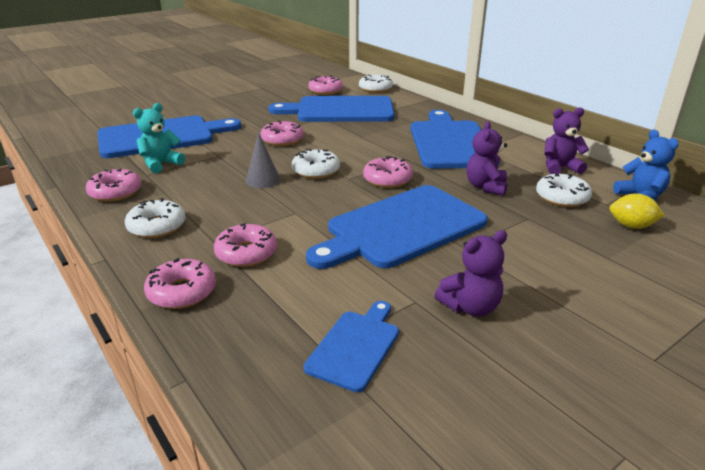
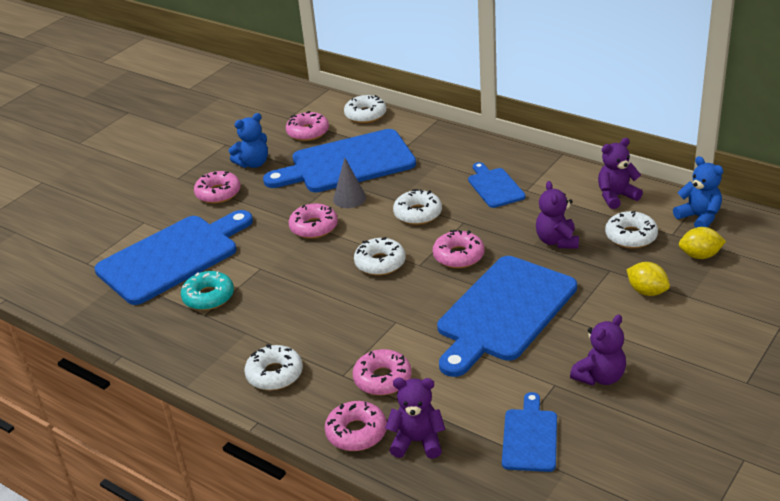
camera: 15 degrees left, 5 degrees up
pink donut [86,169,142,202] -> pink donut moved to [194,171,241,203]
turquoise teddy bear [133,103,185,173] -> turquoise donut [181,271,234,310]
grey cone [246,132,281,188] -> grey cone moved to [333,158,366,208]
blue cutting board [410,110,499,169] -> blue cutting board [468,162,526,208], size x0.50
none -> blue teddy bear [229,113,268,168]
none -> purple teddy bear [385,378,446,459]
none -> white donut [393,189,442,225]
none -> yellow lemon [627,262,670,296]

